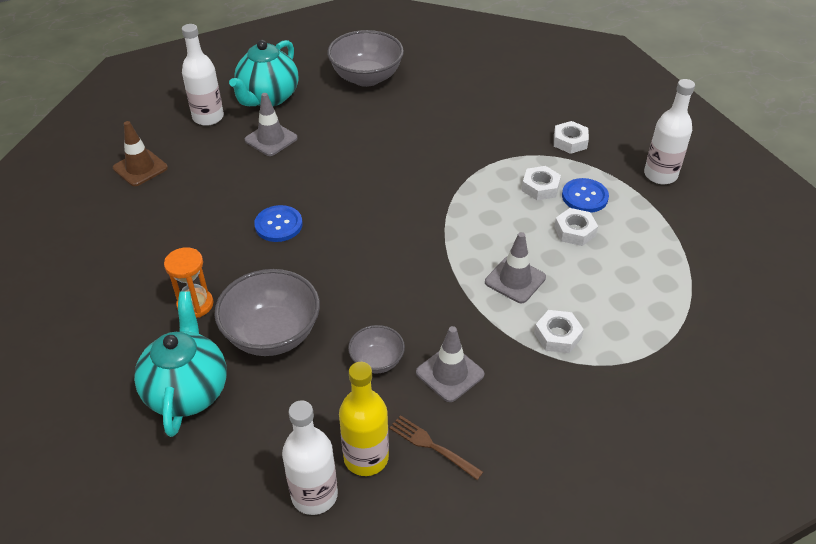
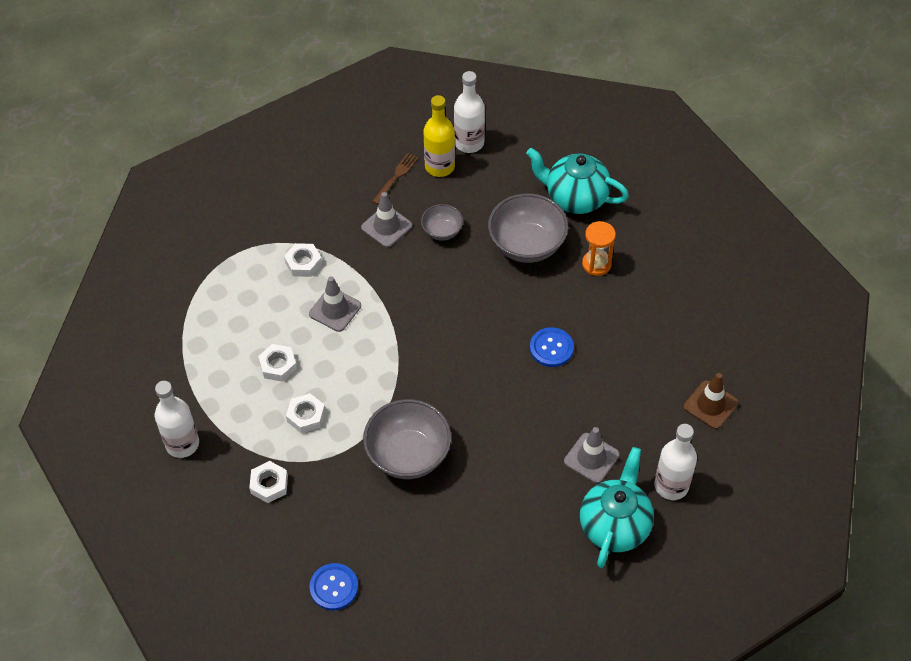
camera: 175 degrees right, 10 degrees up
turquoise teapot [134,291,227,437] -> turquoise teapot turned 120 degrees clockwise [526,148,629,214]
grey bowl [327,30,404,87] -> grey bowl moved to [363,399,451,479]
brown fork [389,415,483,480] -> brown fork turned 90 degrees counterclockwise [372,153,418,205]
blue button [562,178,609,213] -> blue button moved to [309,563,358,610]

